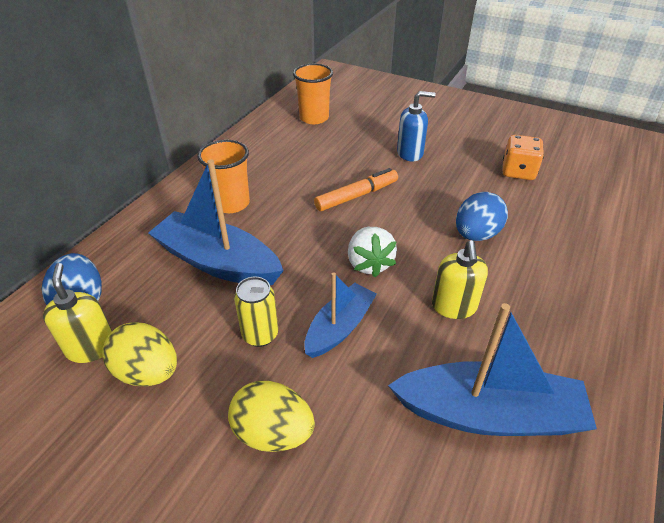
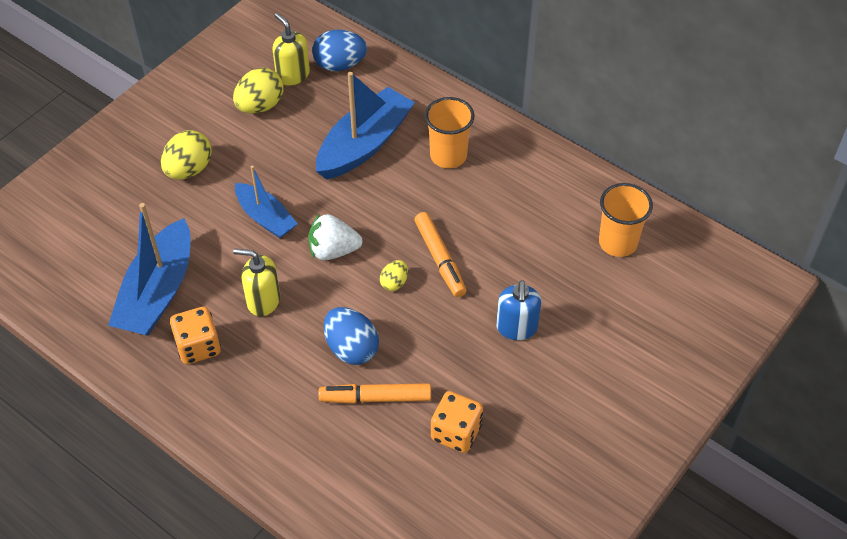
camera: 100 degrees right, 10 degrees up
yellow soap dispenser [43,263,112,363] -> yellow soap dispenser turned 120 degrees counterclockwise [272,13,310,85]
yellow can [234,277,278,347] -> none
none -> orange dice [170,307,221,364]
none -> orange marker [319,383,431,404]
none -> yellow egg [380,260,408,291]

